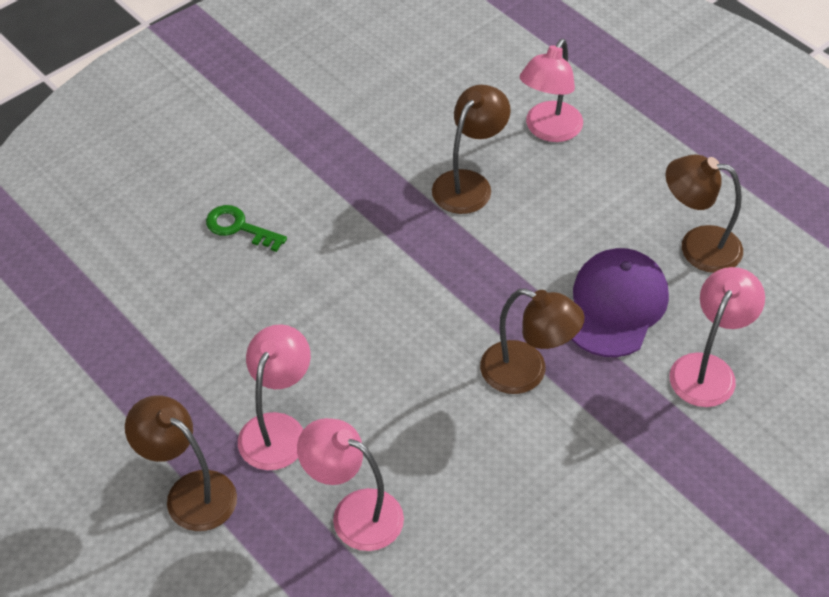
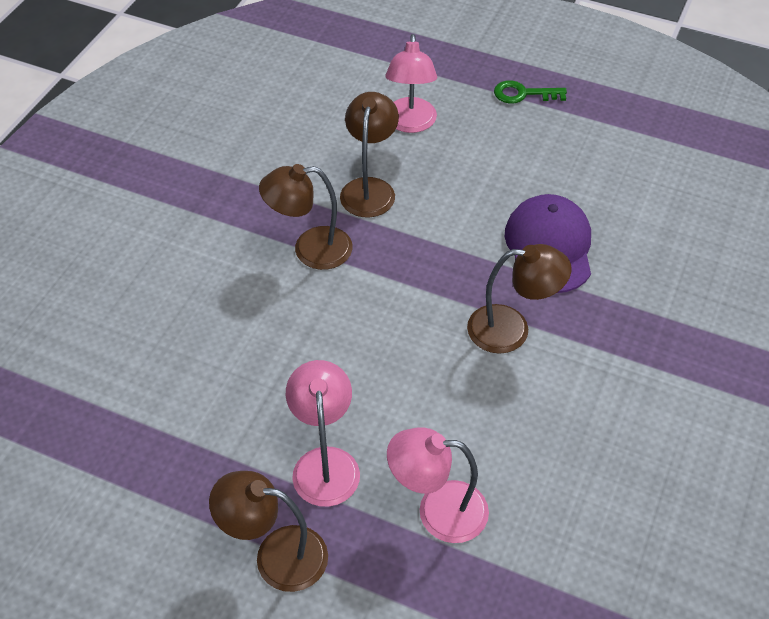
camera: 25 degrees left, 0 degrees up
green key [206,205,287,252] -> green key moved to [494,80,567,103]
brown lamp [665,155,743,273] -> brown lamp moved to [259,164,353,270]
pink lamp [670,267,765,407] -> none

